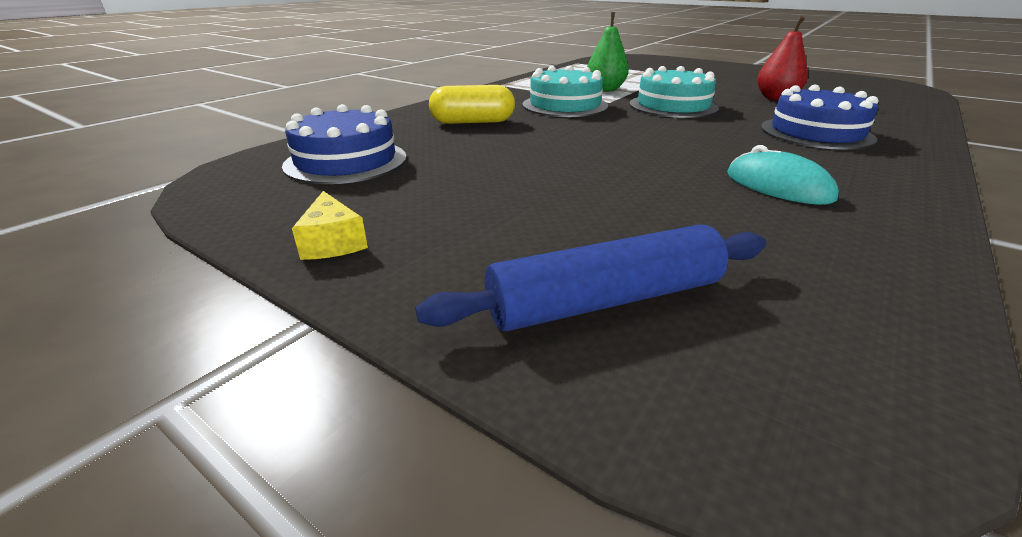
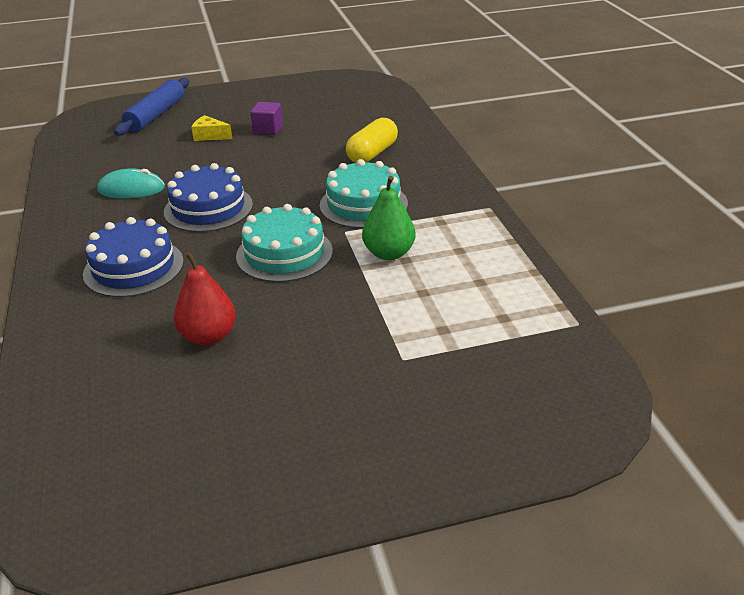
camera: 130 degrees right, 5 degrees up
blue cake [282,104,407,184] -> blue cake moved to [164,163,253,232]
yellow cheese [292,191,368,260] -> yellow cheese moved to [191,115,232,141]
none -> purple cube [250,102,283,135]

